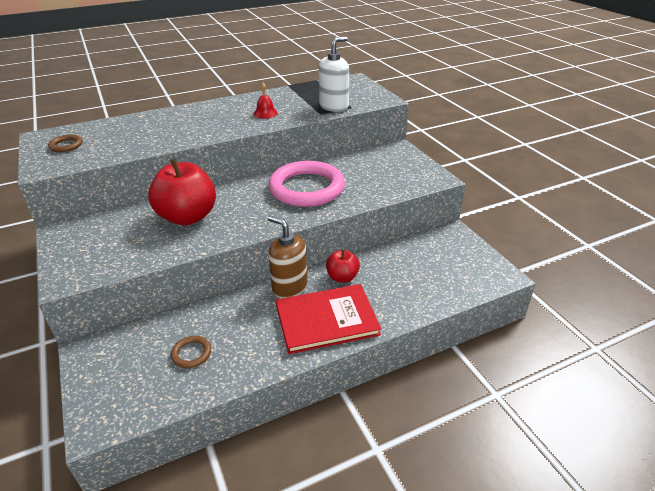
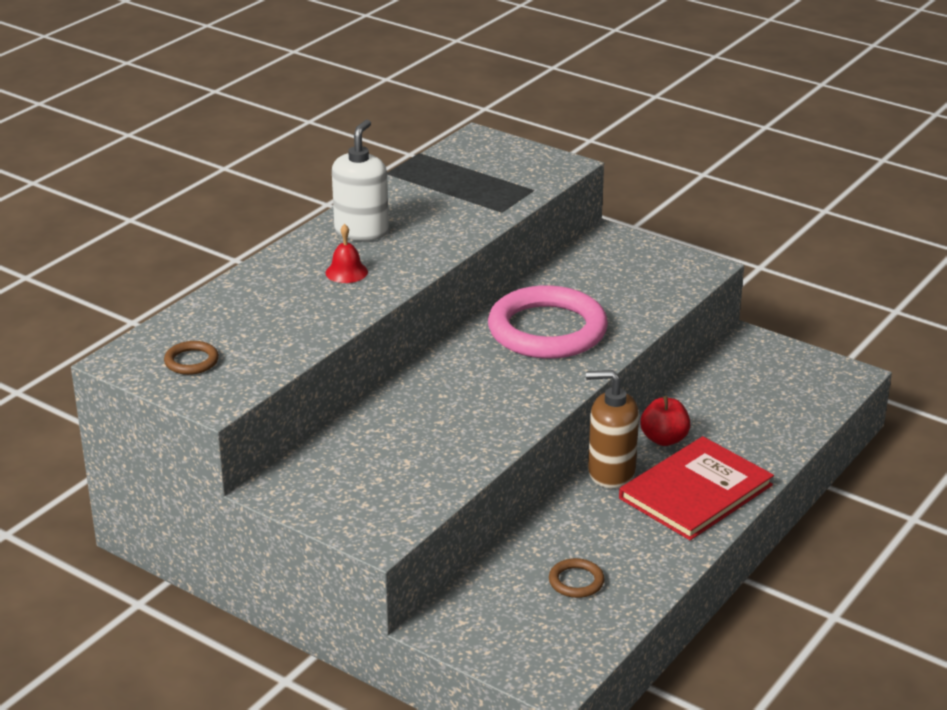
camera: 30 degrees left, 5 degrees down
red apple [148,159,216,225] -> none
red bell [254,83,278,119] -> red bell moved to [326,224,368,283]
white soap dispenser [319,37,349,112] -> white soap dispenser moved to [332,120,389,241]

